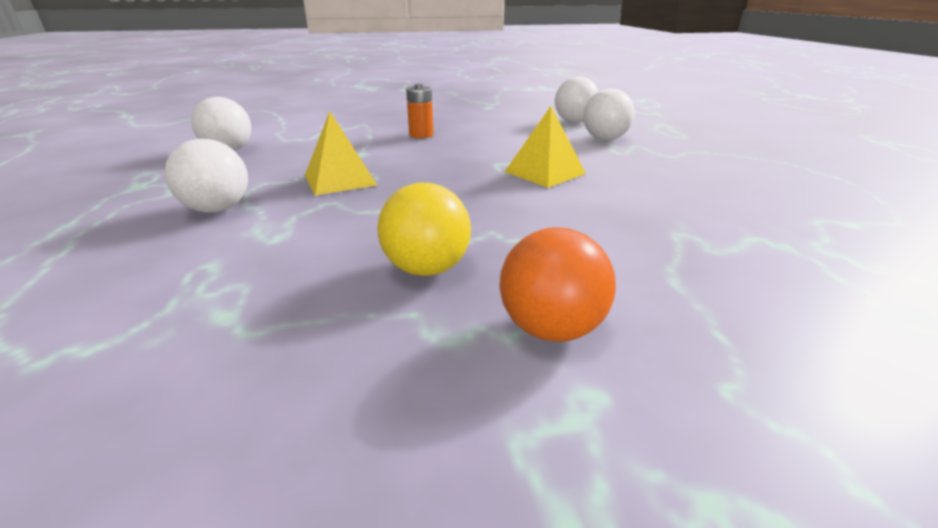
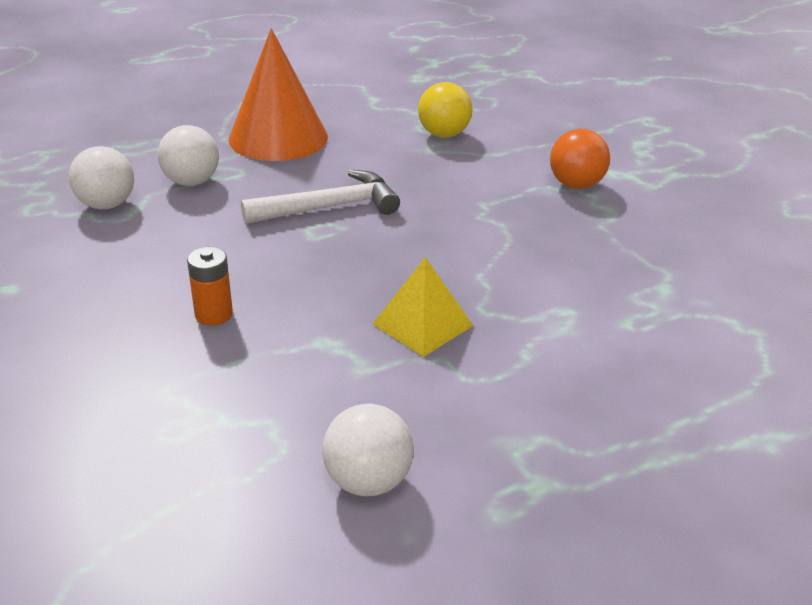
camera: 110 degrees left, 5 degrees up
white ball [165,139,248,213] -> none
yellow ball [377,183,471,276] -> yellow ball moved to [418,82,473,138]
yellow pyramid [505,106,586,188] -> white hammer [241,170,400,224]
none -> orange cone [229,28,328,161]

